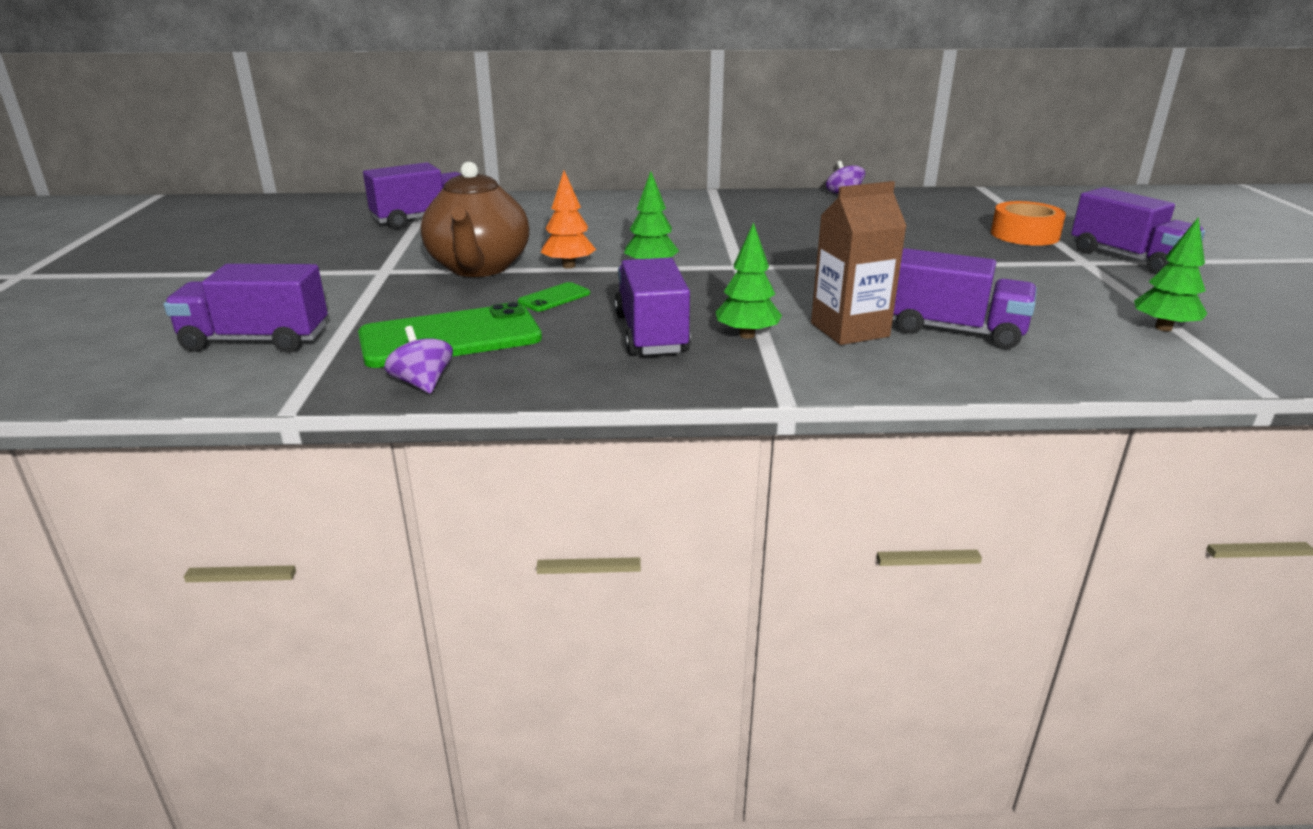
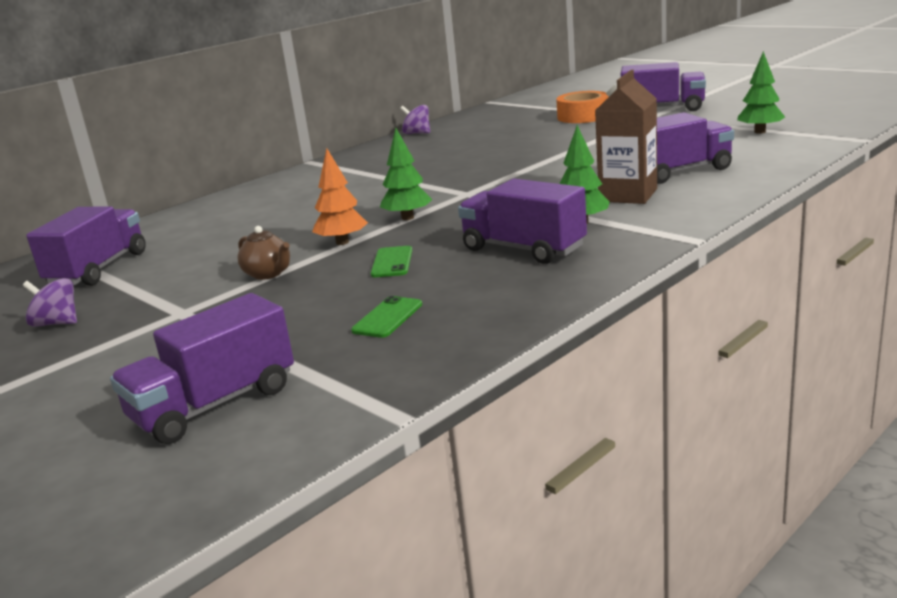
camera: 40 degrees left, 5 degrees down
green phone [358,302,542,368] -> green phone [351,296,422,338], size x0.45
purple spinning top [384,326,453,394] -> purple spinning top moved to [23,278,77,327]
brown teapot [421,162,529,277] -> brown teapot [237,226,290,280], size x0.46

